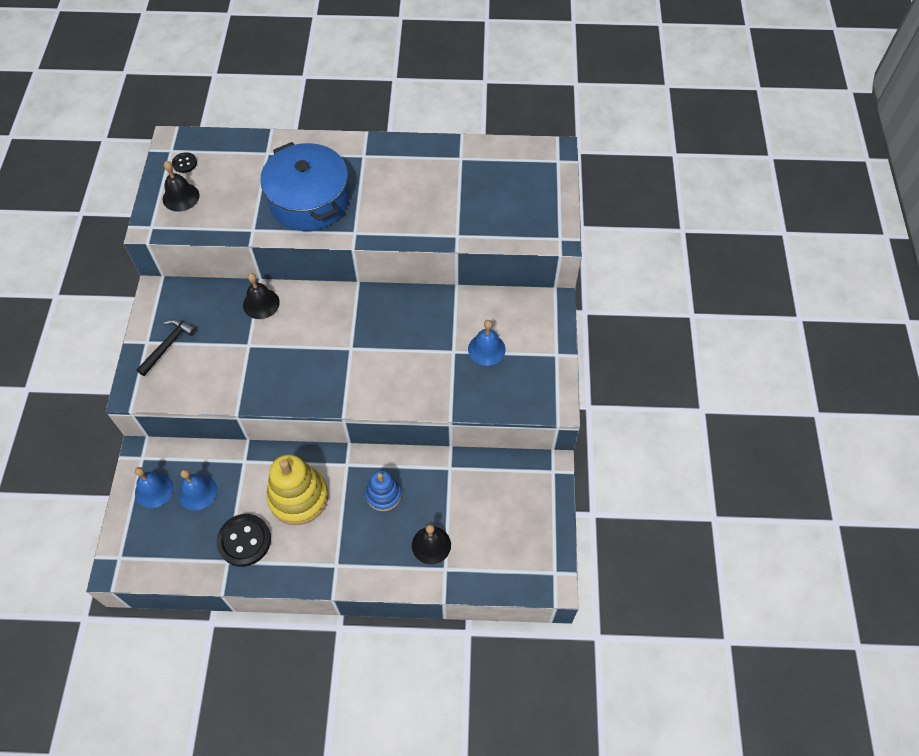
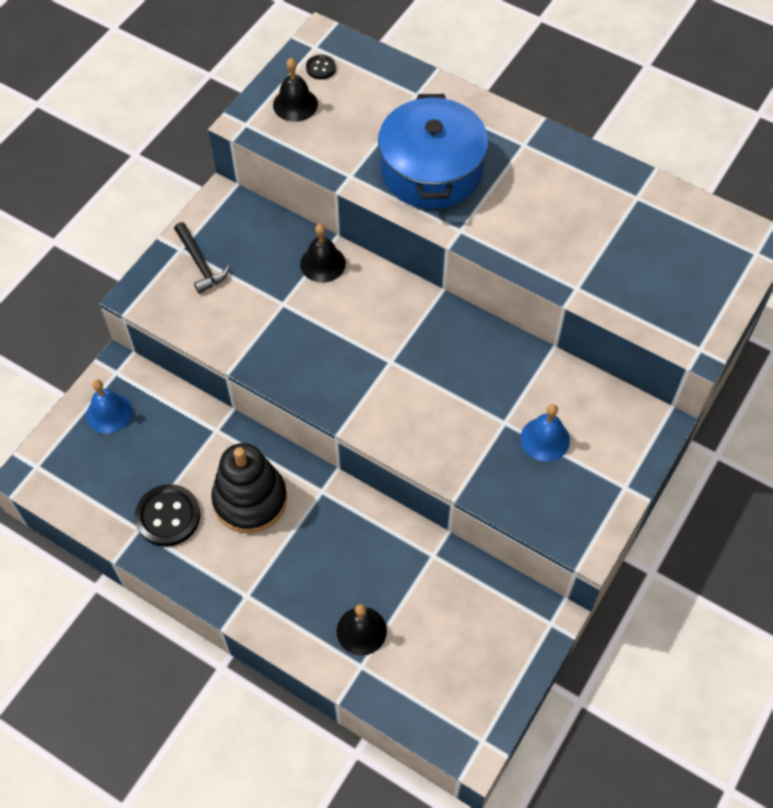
camera: 30 degrees right, 0 degrees up
black hammer [136,319,196,376] -> black hammer turned 90 degrees clockwise [174,222,230,294]
blue bell [179,469,217,510] -> none
yellow stacking toy [266,454,328,525] -> black stacking toy [211,443,287,533]
blue stacking toy [366,470,402,511] -> none

